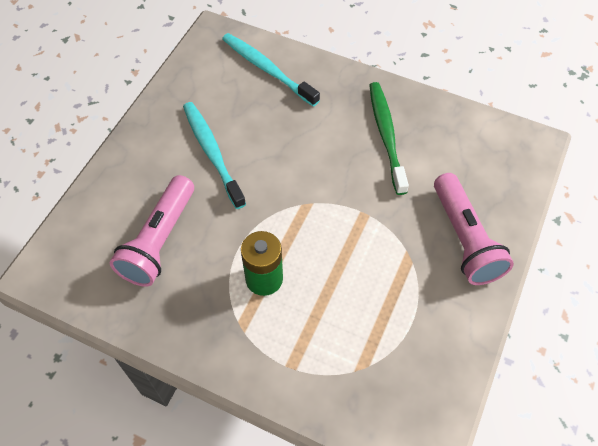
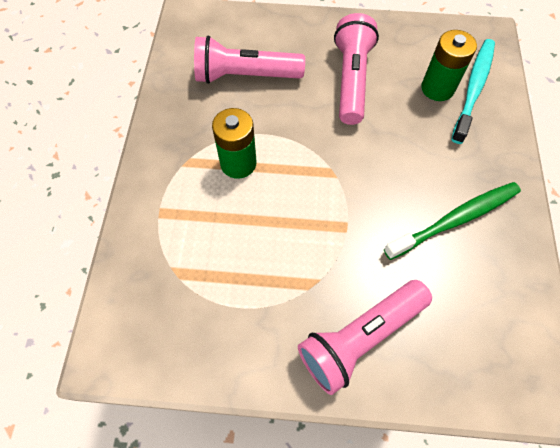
camera: 70 degrees right, 5 degrees up
turquoise toothbrush [183,102,246,209] -> pink flashlight [334,13,379,125]
none -> green battery [421,30,477,101]

